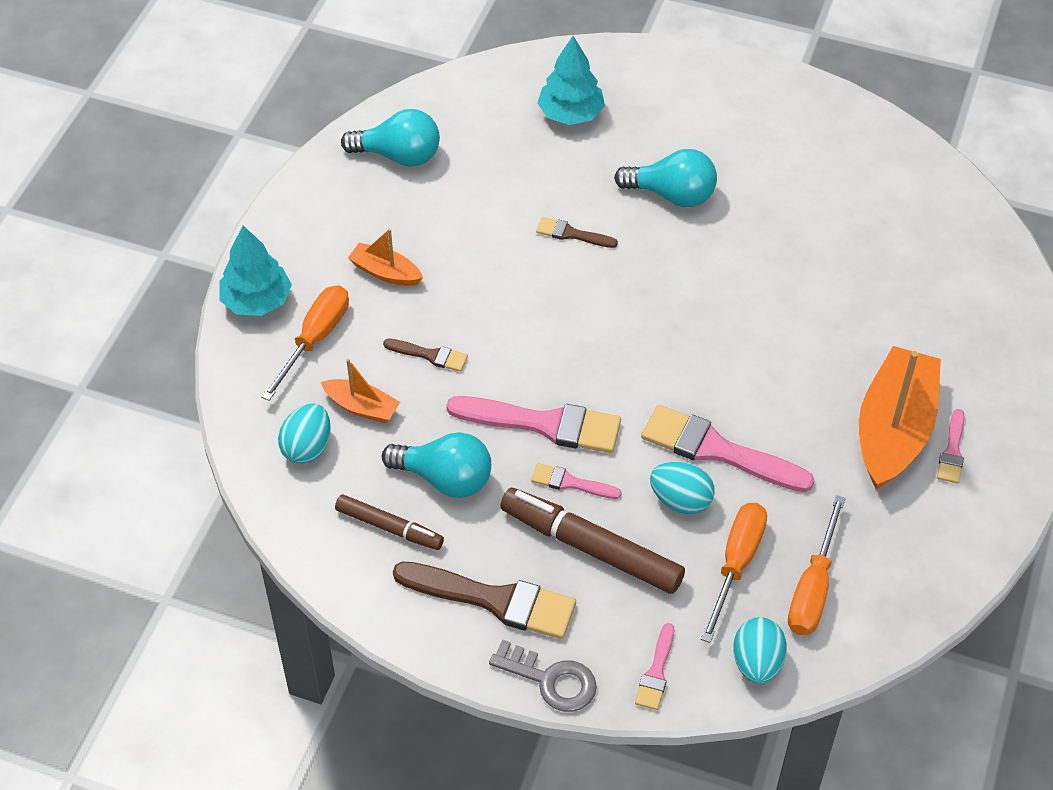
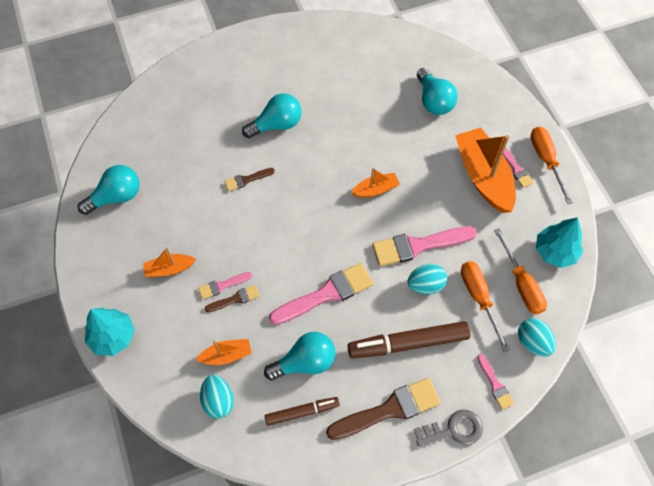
camera: 40 degrees left, 10 degrees up
orange screwdriver [261,286,349,401] -> orange screwdriver moved to [530,126,573,204]
pink brush [531,463,622,499] -> pink brush moved to [198,272,252,300]
turquoise tree [537,36,605,125] -> turquoise tree moved to [536,217,583,268]
none -> orange boat [351,168,400,198]
none -> turquoise light bulb [417,68,458,115]

